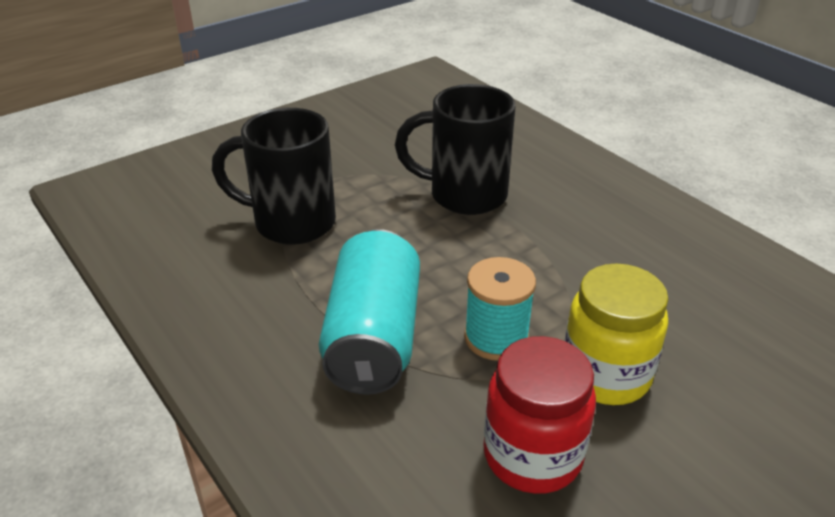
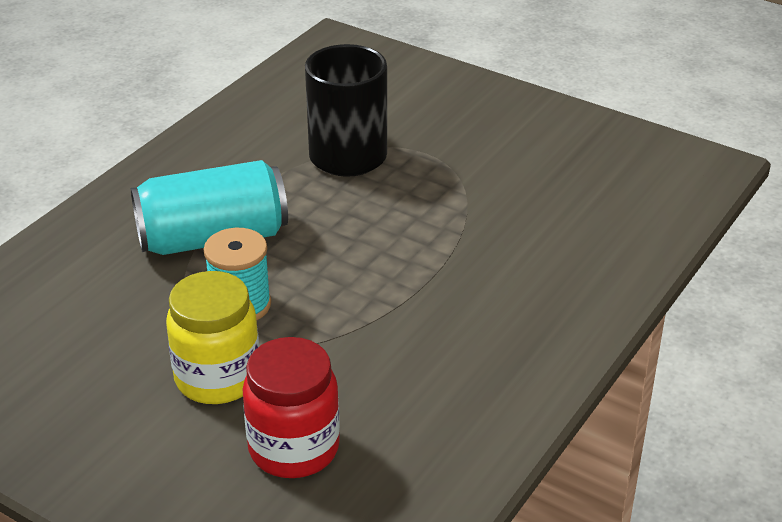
camera: 70 degrees right, 0 degrees up
black mug [395,84,516,215] -> none
red jar [484,336,596,494] -> red jar moved to [242,337,340,478]

